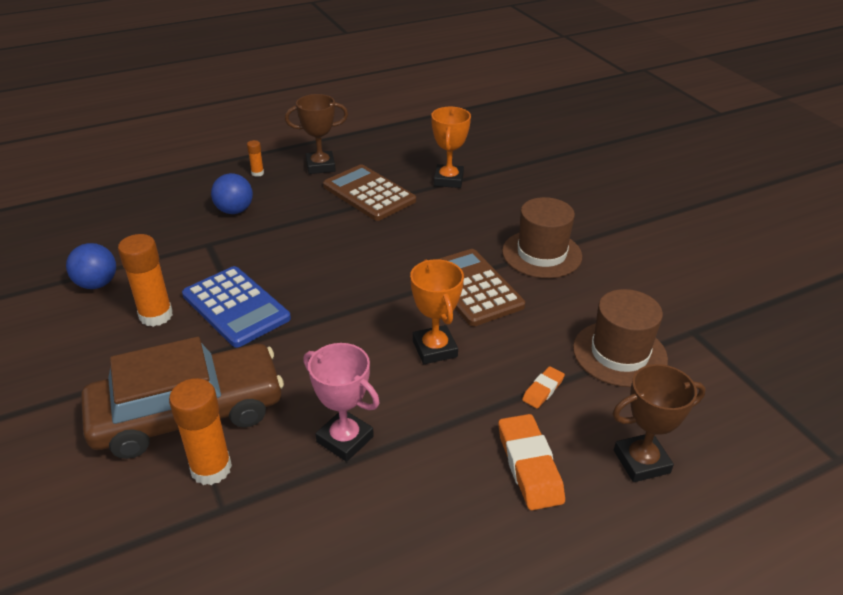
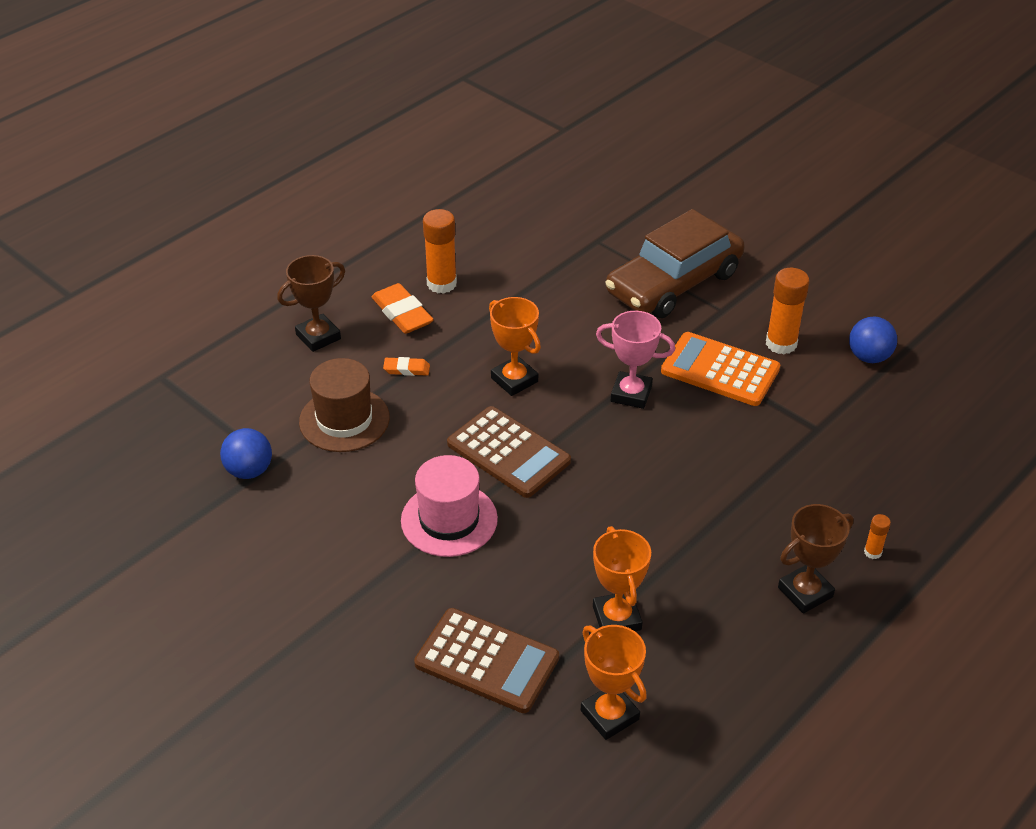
camera: 160 degrees right, 5 degrees up
orange glue stick [169,378,232,485] -> orange glue stick moved to [423,209,457,294]
blue calculator [182,266,291,348] -> orange calculator [661,332,780,406]
blue ball [211,173,253,214] -> blue ball moved to [220,428,272,479]
pink trophy [303,343,380,462] -> pink trophy moved to [596,311,675,409]
brown calculator [323,164,416,221] -> brown calculator moved to [414,608,559,713]
brown hat [502,197,582,278] -> pink hat [401,455,498,557]
orange eraser [522,366,565,409] -> orange eraser turned 75 degrees clockwise [383,357,430,376]
none -> orange trophy [581,625,647,740]

